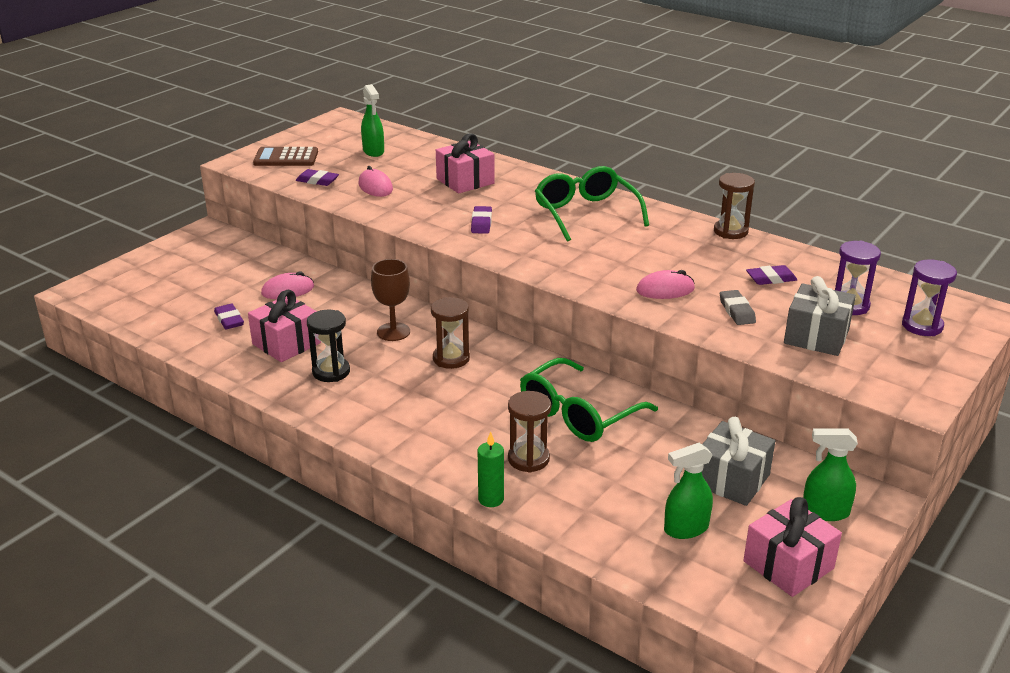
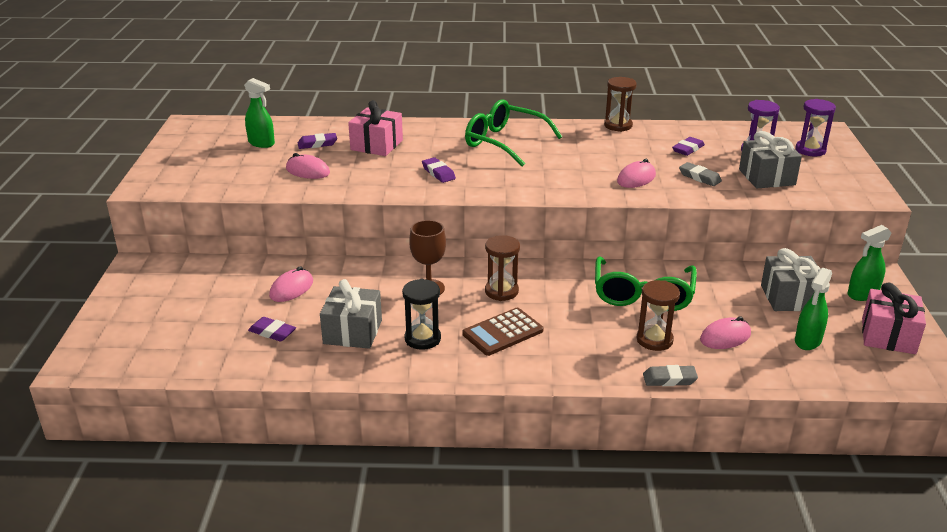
camera: 35 degrees left, 0 degrees up
pink gift [248,290,321,362] -> grey gift [320,279,382,349]
brown calculator [253,147,318,166] -> brown calculator moved to [463,308,543,356]
purple eraser [296,169,339,186] -> purple eraser moved to [298,133,337,149]
green candle [478,432,504,507] -> grey eraser [643,365,698,386]
none -> pink mouse [700,317,751,349]

